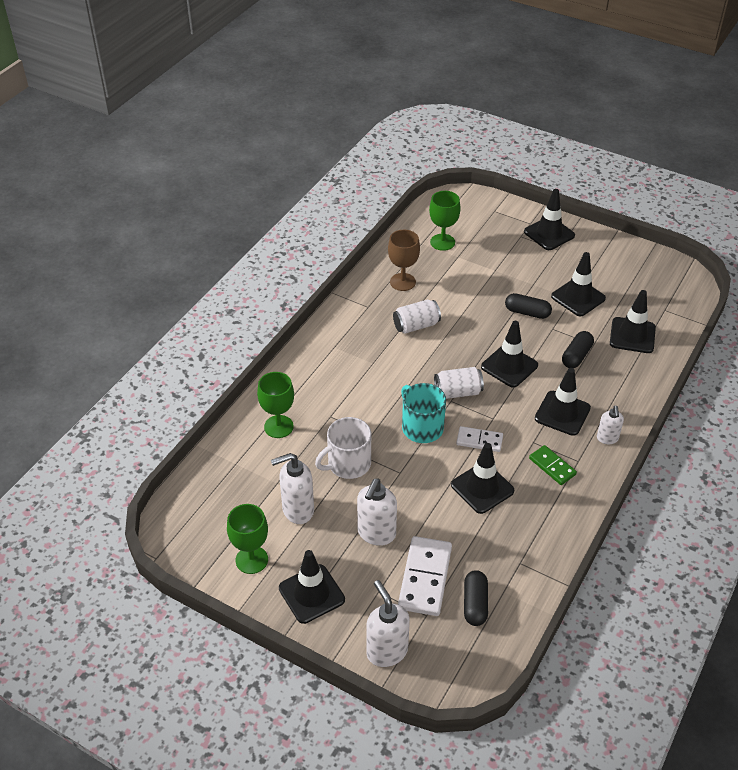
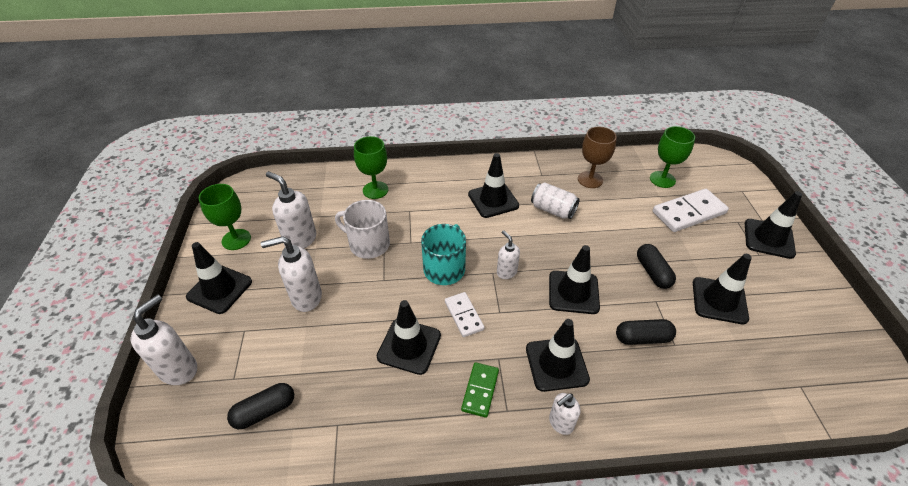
camera: 55 degrees right, 0 degrees up
white domino [398,536,452,616] -> white domino moved to [653,189,729,232]
white can [434,367,484,399] -> white soap dispenser [497,230,520,279]
black traffic cone [610,290,656,353] -> black traffic cone moved to [468,153,519,218]

